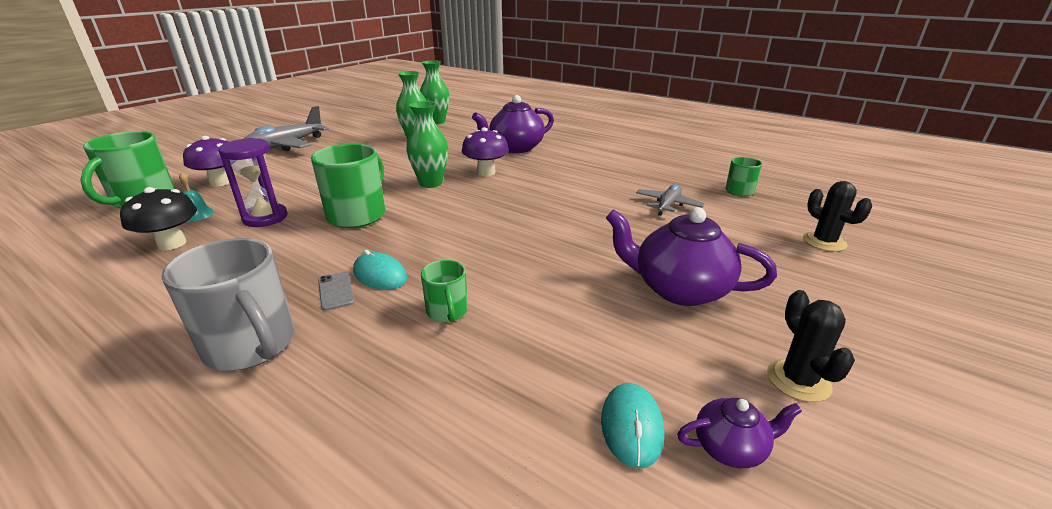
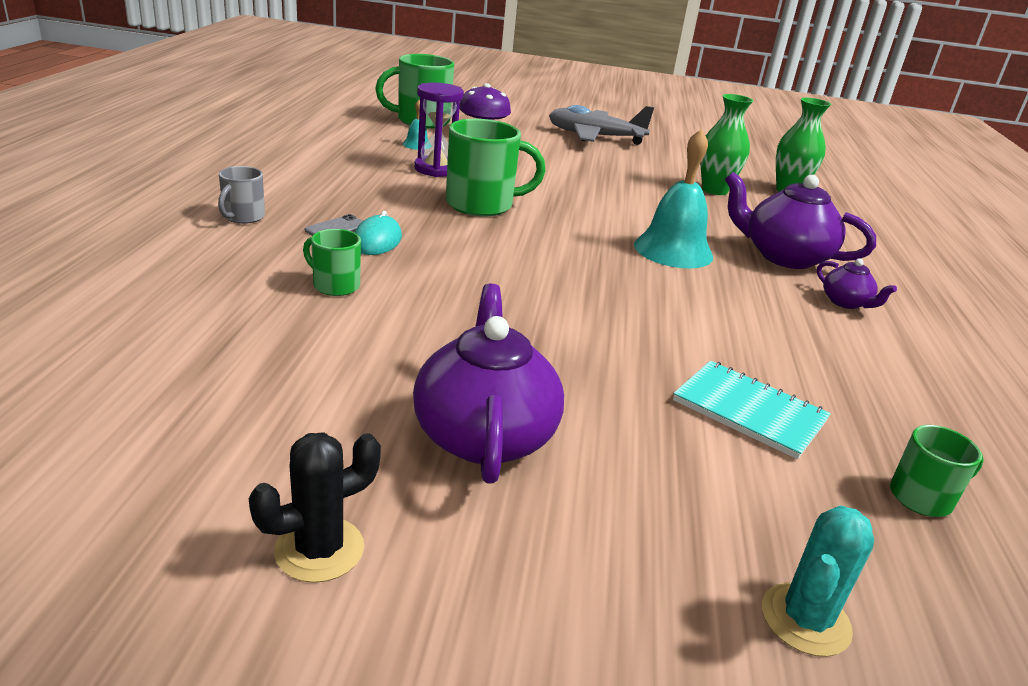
camera: 60 degrees right, 0 degrees up
black mushroom [120,187,197,250] -> none
grey mug [161,238,295,371] -> grey mug [218,166,265,224], size x0.53
green vase [406,101,448,188] -> none
green mug [421,260,468,322] -> green mug turned 75 degrees clockwise [303,229,361,296]
purple mushroom [462,127,509,176] -> turquoise bell [634,129,713,268]
turquoise mouse [601,383,665,469] -> none
grey plane [636,184,705,216] -> turquoise notebook [673,361,831,459]
purple teapot [677,398,802,468] -> purple teapot moved to [817,258,897,309]
black cactus [803,181,872,252] -> turquoise cactus [762,505,874,657]

